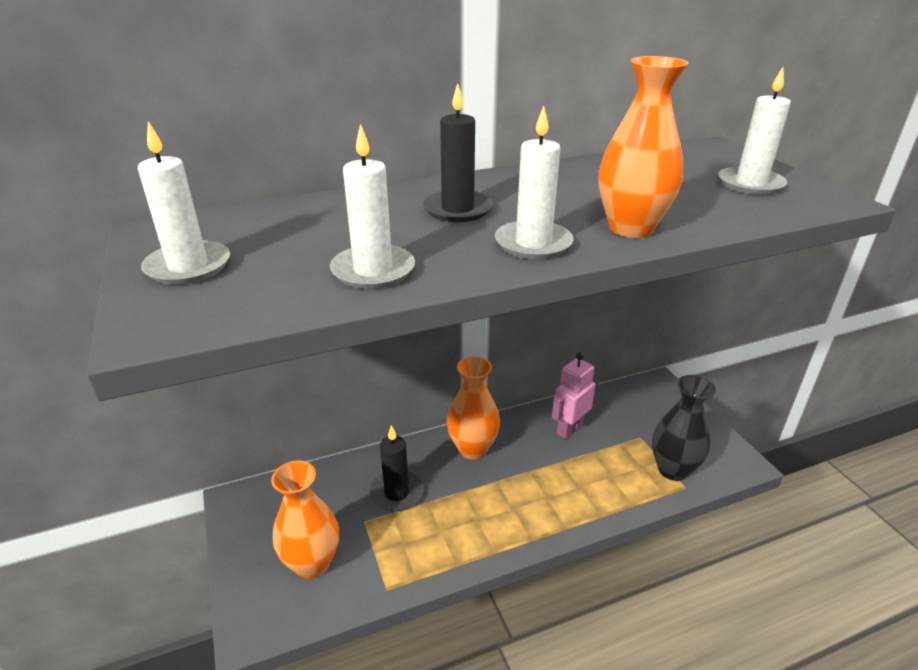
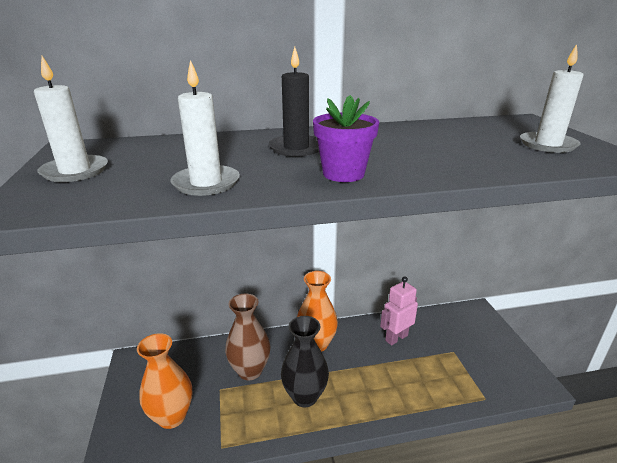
camera: 10 degrees right, 5 degrees down
black candle [370,425,423,512] -> brown vase [225,294,270,380]
white candle [495,106,574,260] -> purple flower pot [313,95,379,182]
orange vase [598,56,689,238] -> none
black vase [652,375,716,481] -> black vase moved to [281,316,329,407]

